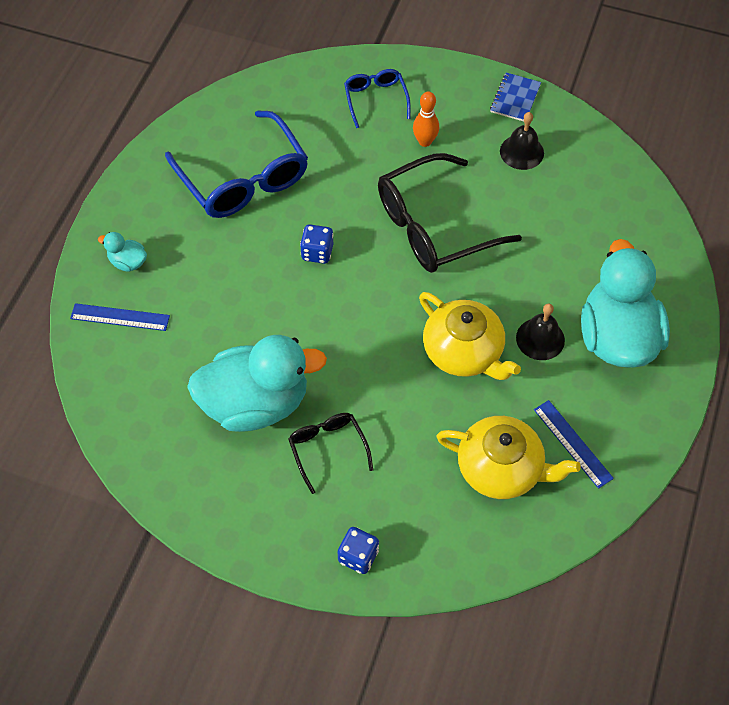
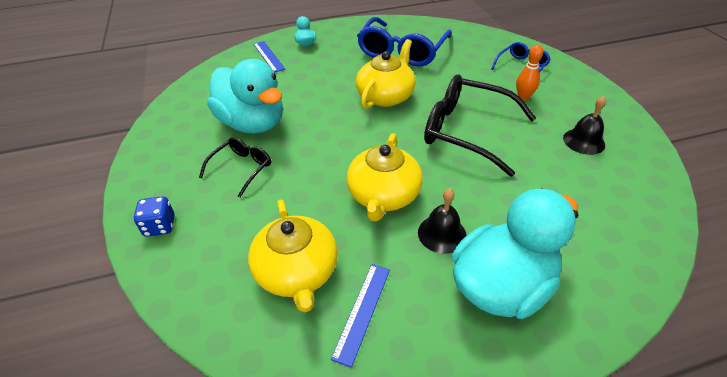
camera: 55 degrees right, 15 degrees down
blue dice [300,224,334,264] -> yellow teapot [356,39,416,109]
blue notebook [490,72,541,121] -> none

